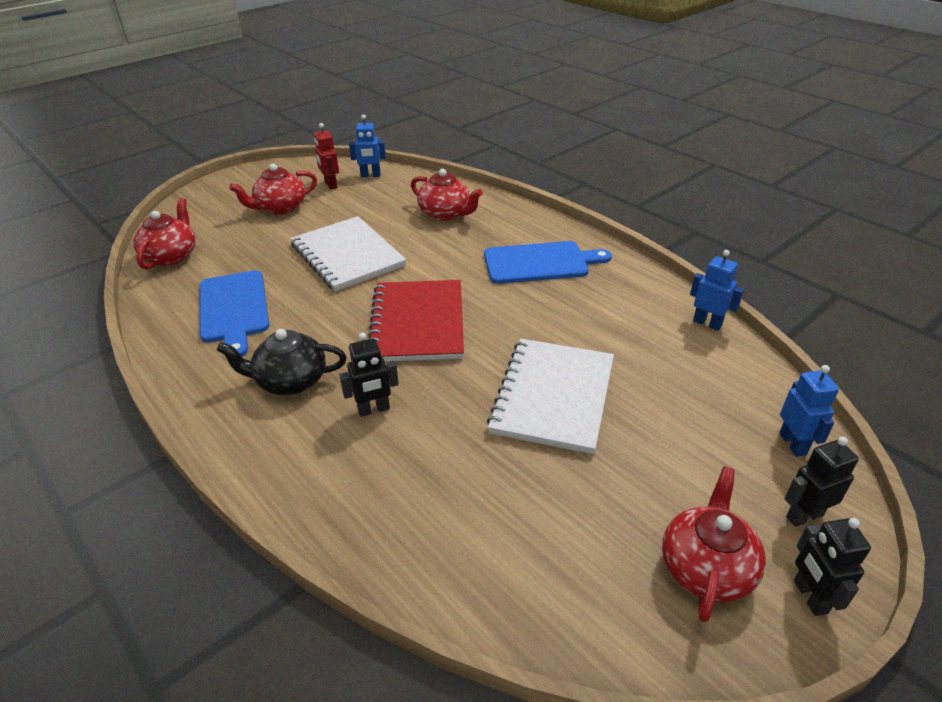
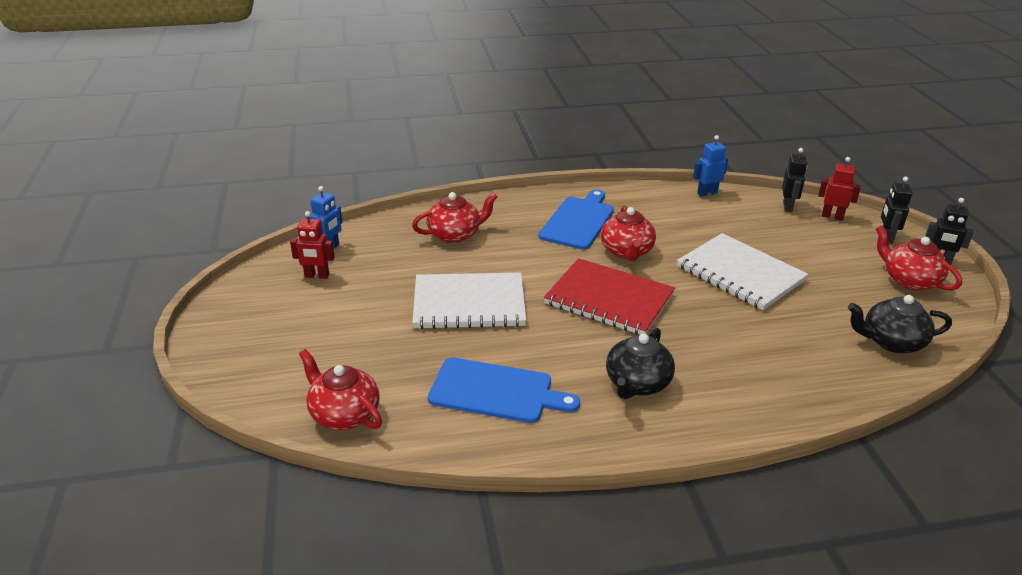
camera: 60 degrees left, 5 degrees down
red teapot [229,164,317,215] -> red teapot moved to [601,206,656,261]
black robot [340,333,399,417] -> black robot moved to [782,148,807,212]
blue robot [779,365,839,457] -> red robot [818,157,861,220]
none -> black teapot [848,295,952,353]

